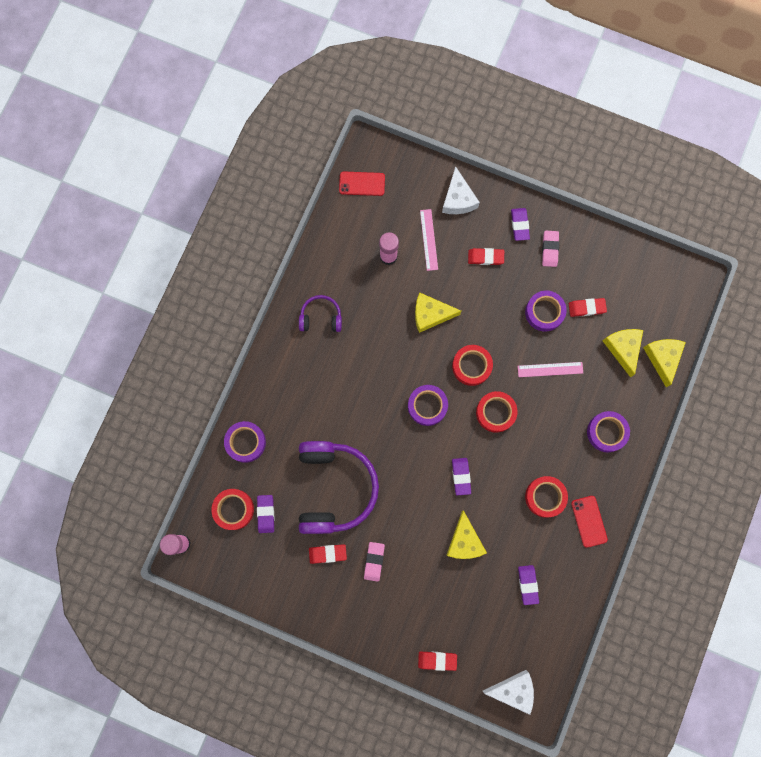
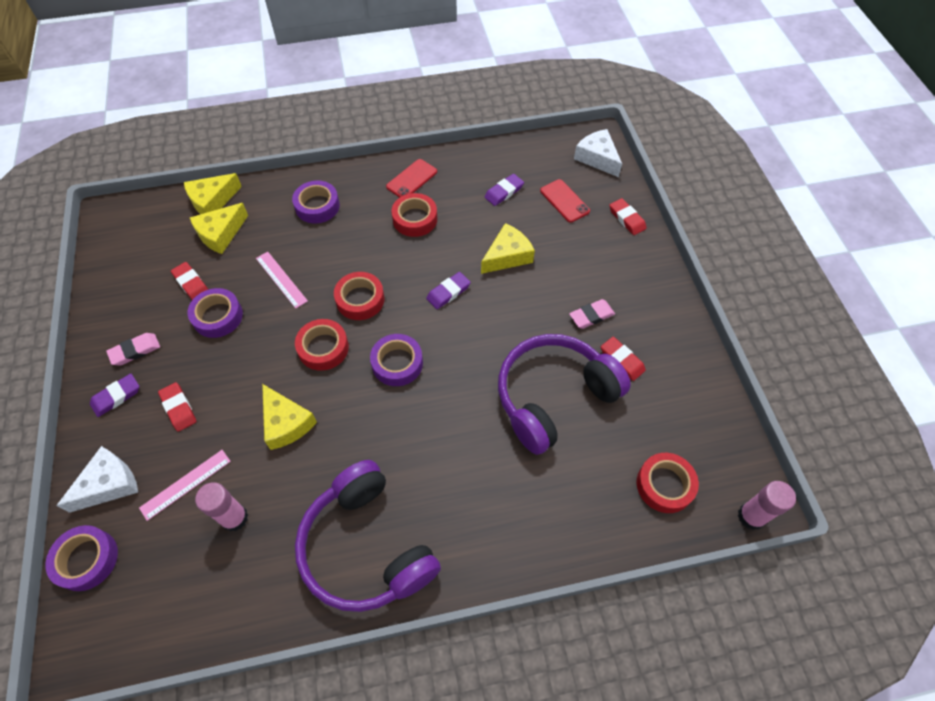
camera: 125 degrees left, 20 degrees down
purple tape [224,421,266,463] -> purple tape moved to [45,525,118,591]
purple eraser [257,495,274,533] -> none
purple headphones [299,295,342,332] -> purple headphones [295,460,441,612], size x2.07
red phone [339,171,385,196] -> red phone moved to [540,179,590,223]

